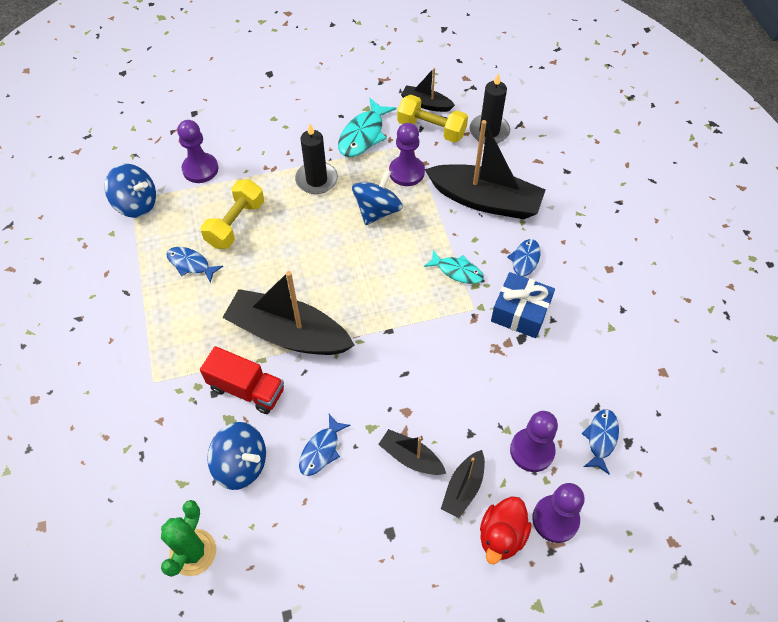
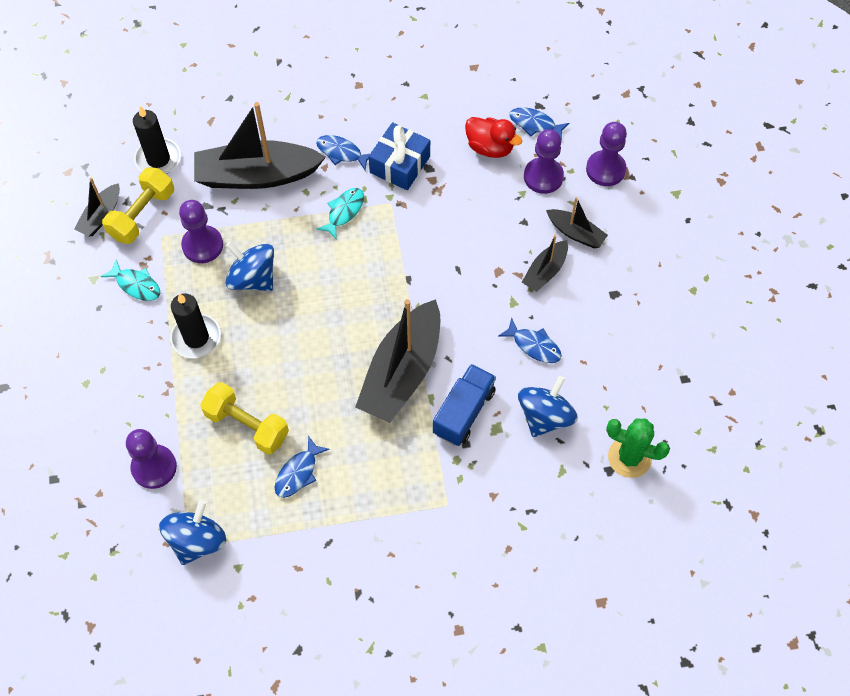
camera: 85 degrees left, 5 degrees up
red truck [200,346,284,414] -> blue truck [433,364,496,446]
turquoise fish [338,98,397,157] -> turquoise fish [101,260,160,301], size x0.65
black boat [425,120,546,219] -> black boat turned 120 degrees counterclockwise [194,102,326,189]
red duck [480,496,532,564] -> red duck moved to [465,117,523,158]

